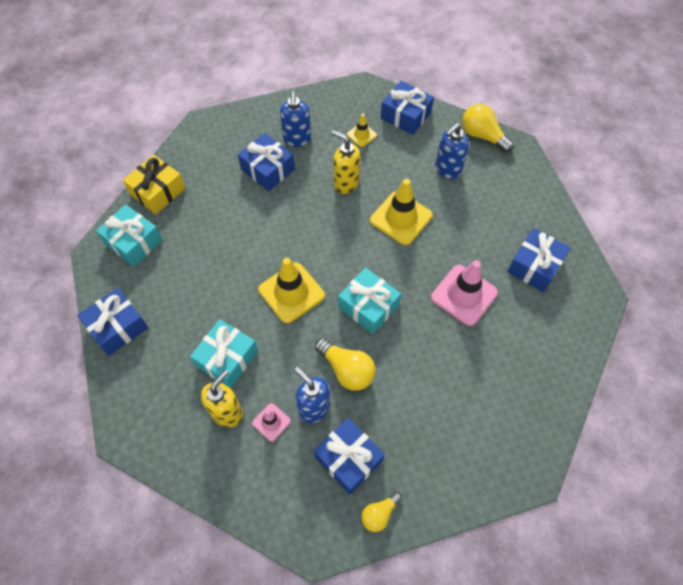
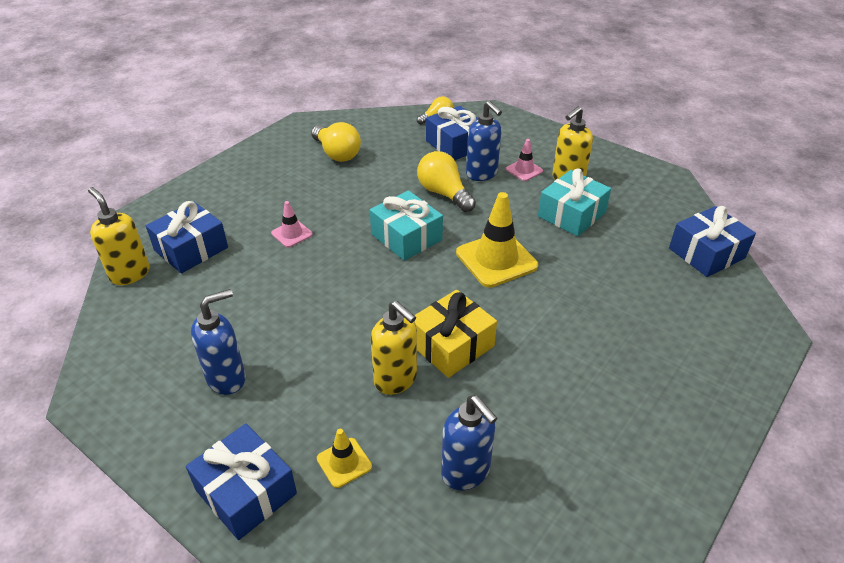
camera: 170 degrees left, 20 degrees down
turquoise gift [96,204,163,267] -> none
yellow gift [123,155,186,214] -> yellow gift moved to [414,290,497,378]
blue gift [238,133,295,191] -> none
blue soap dispenser [280,91,311,147] -> blue soap dispenser turned 135 degrees clockwise [441,395,497,490]
yellow traffic cone [370,179,432,245] -> none
pink traffic cone [431,260,498,326] -> pink traffic cone [271,201,313,248], size x0.52
yellow light bulb [462,104,514,153] -> yellow light bulb moved to [311,122,361,162]
none -> yellow soap dispenser [88,187,150,285]

